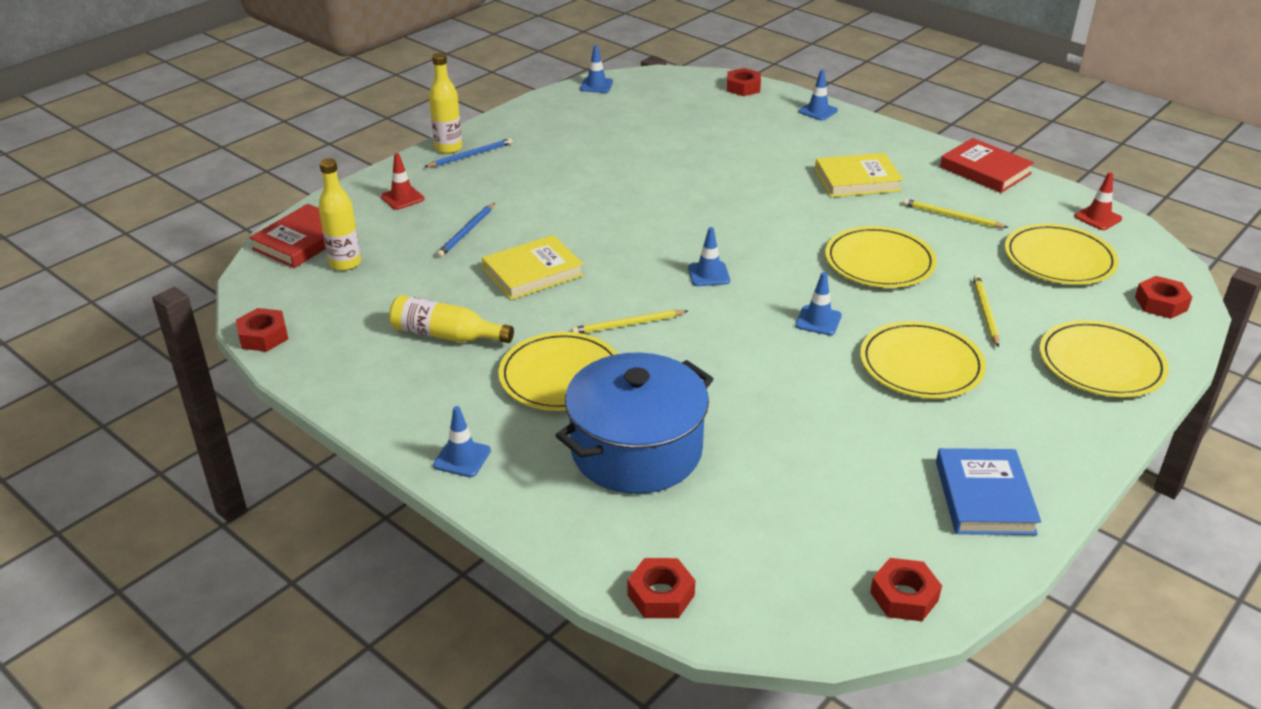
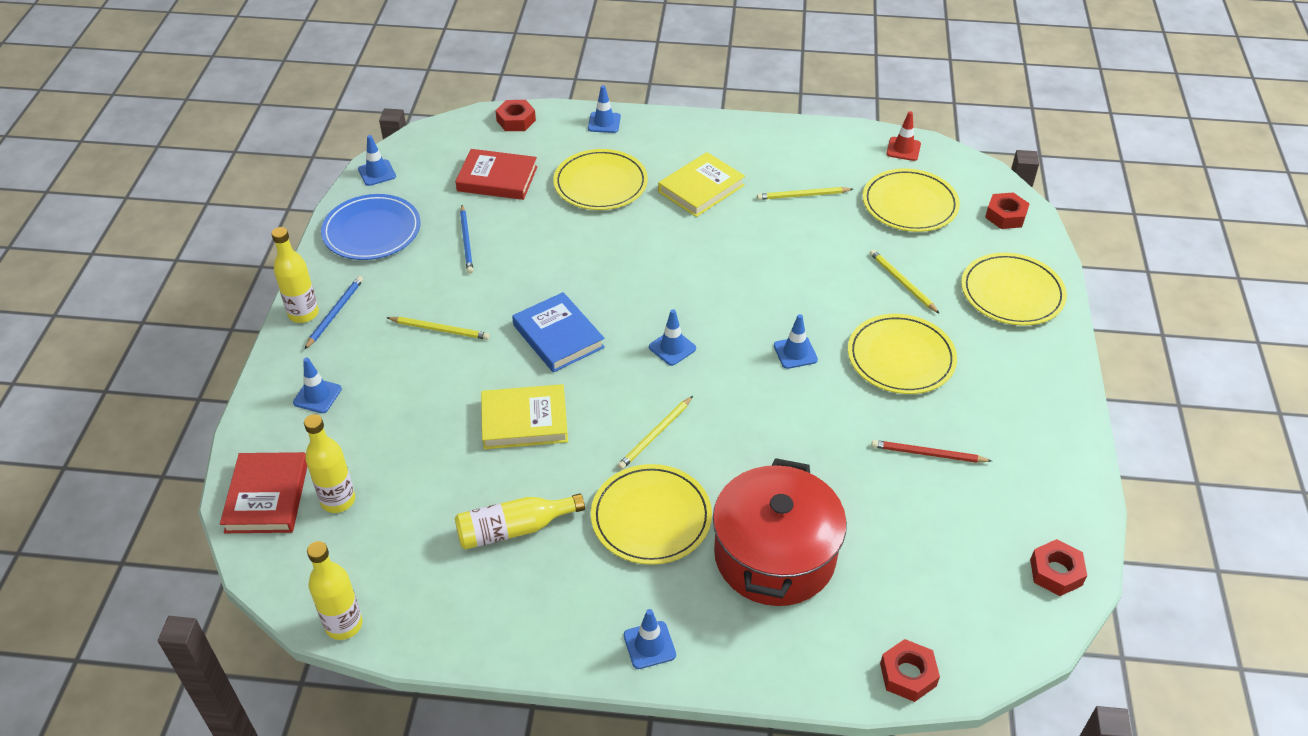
camera: 35 degrees left, 10 degrees up
red nut [236,308,288,352] -> yellow bottle [307,541,363,640]
red traffic cone [381,153,425,210] -> blue traffic cone [293,358,342,413]
blue pencil [437,203,495,258] -> blue pencil moved to [460,205,473,274]
yellow book [482,235,584,300] -> yellow book turned 60 degrees clockwise [481,384,568,449]
blue pot [555,353,713,494] -> red pot [713,458,847,606]
yellow plate [825,226,937,288] -> yellow plate moved to [553,149,648,210]
blue book [936,448,1041,535] -> blue book moved to [512,292,605,372]
red book [940,138,1034,193] -> red book moved to [455,149,537,200]
none -> blue plate [321,194,421,260]
none -> yellow pencil [386,317,490,340]
none -> red pencil [871,440,992,463]

